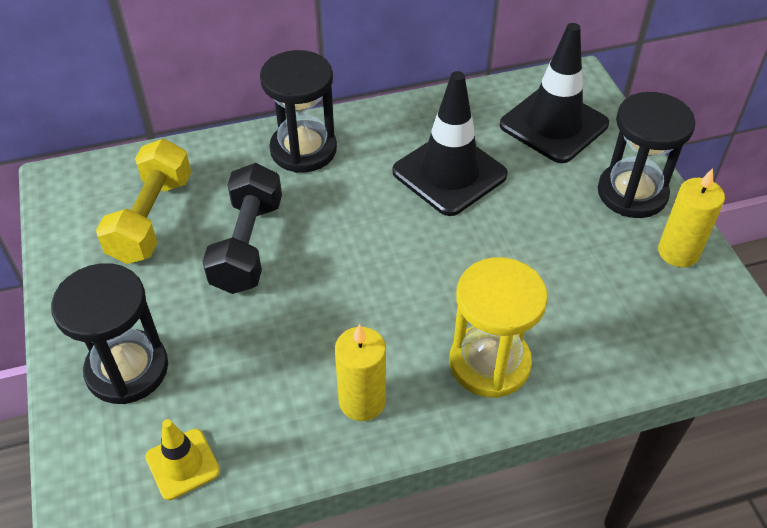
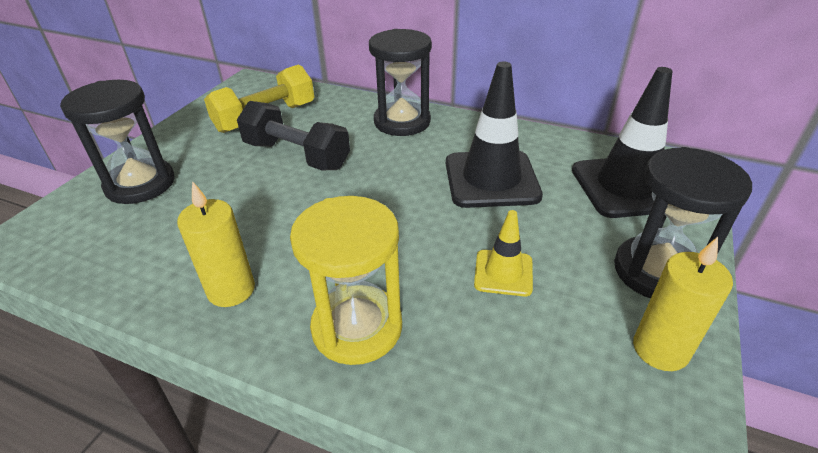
camera: 40 degrees right, 10 degrees down
yellow traffic cone [145,419,220,500] -> yellow traffic cone moved to [474,210,533,296]
black dumbbell [202,163,282,294] -> black dumbbell turned 75 degrees clockwise [237,101,350,170]

